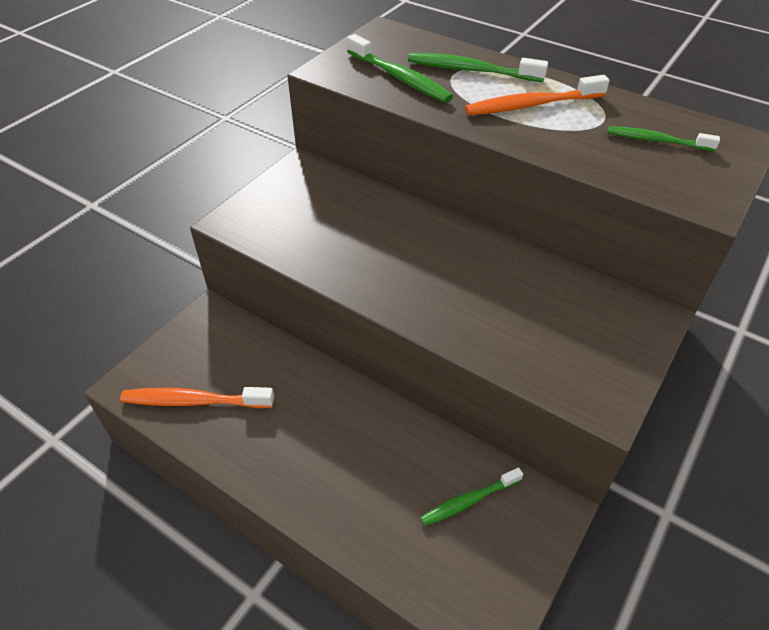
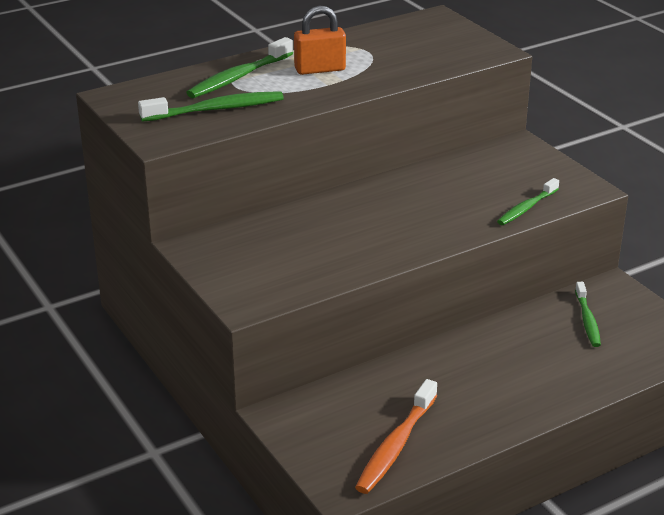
camera: 65 degrees left, 15 degrees down
orange toothbrush [465,75,610,115] -> orange padlock [294,6,346,75]
green toothbrush [607,126,720,151] -> green toothbrush moved to [497,178,559,225]

